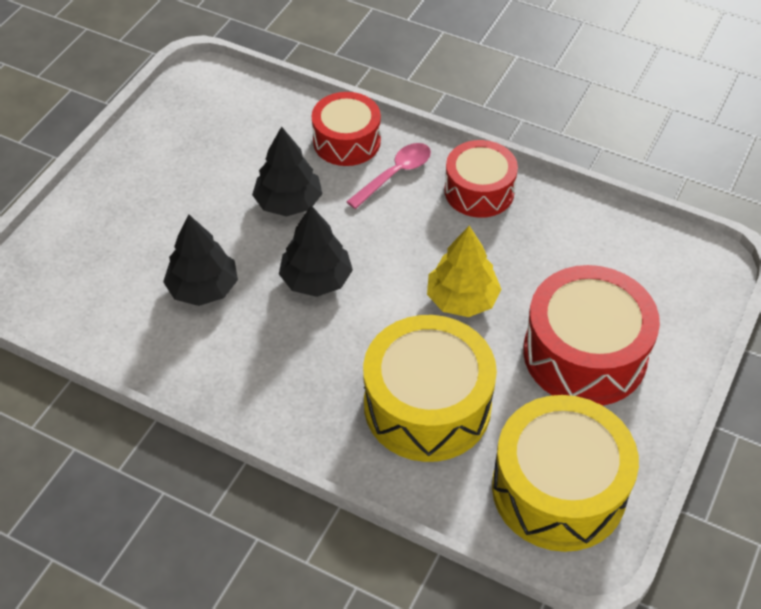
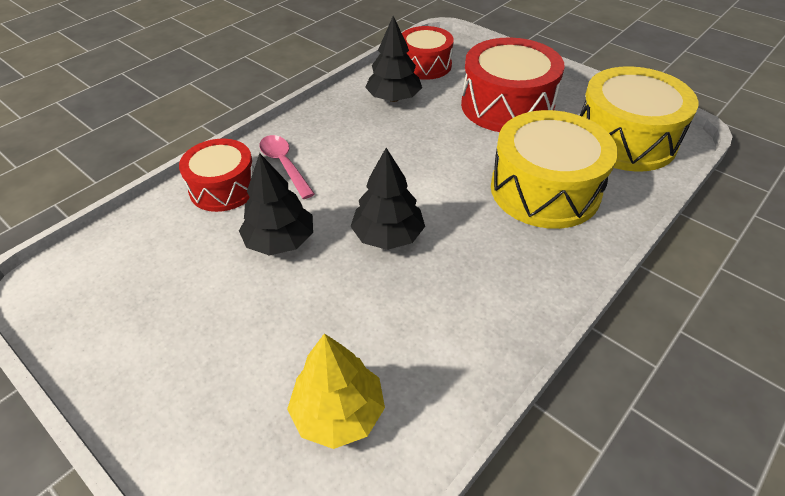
camera: 75 degrees left, 5 degrees down
black tree [163,214,238,306] -> black tree moved to [365,16,422,102]
yellow tree [427,226,502,317] -> yellow tree moved to [287,334,385,449]
red drum [444,140,518,218] -> red drum moved to [402,26,454,80]

